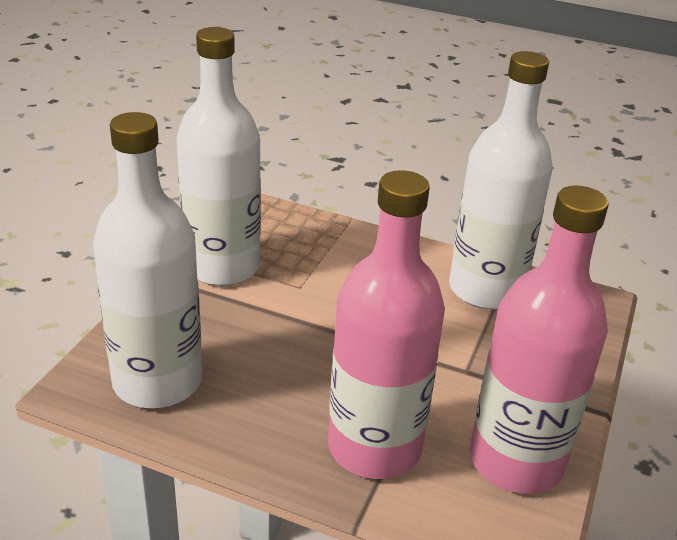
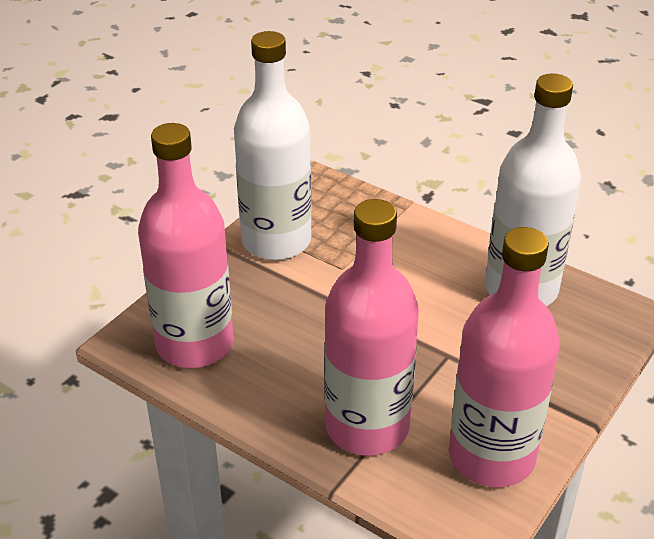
camera: 15 degrees right, 5 degrees up
white bottle [93,112,202,408] -> pink bottle [138,123,234,368]

